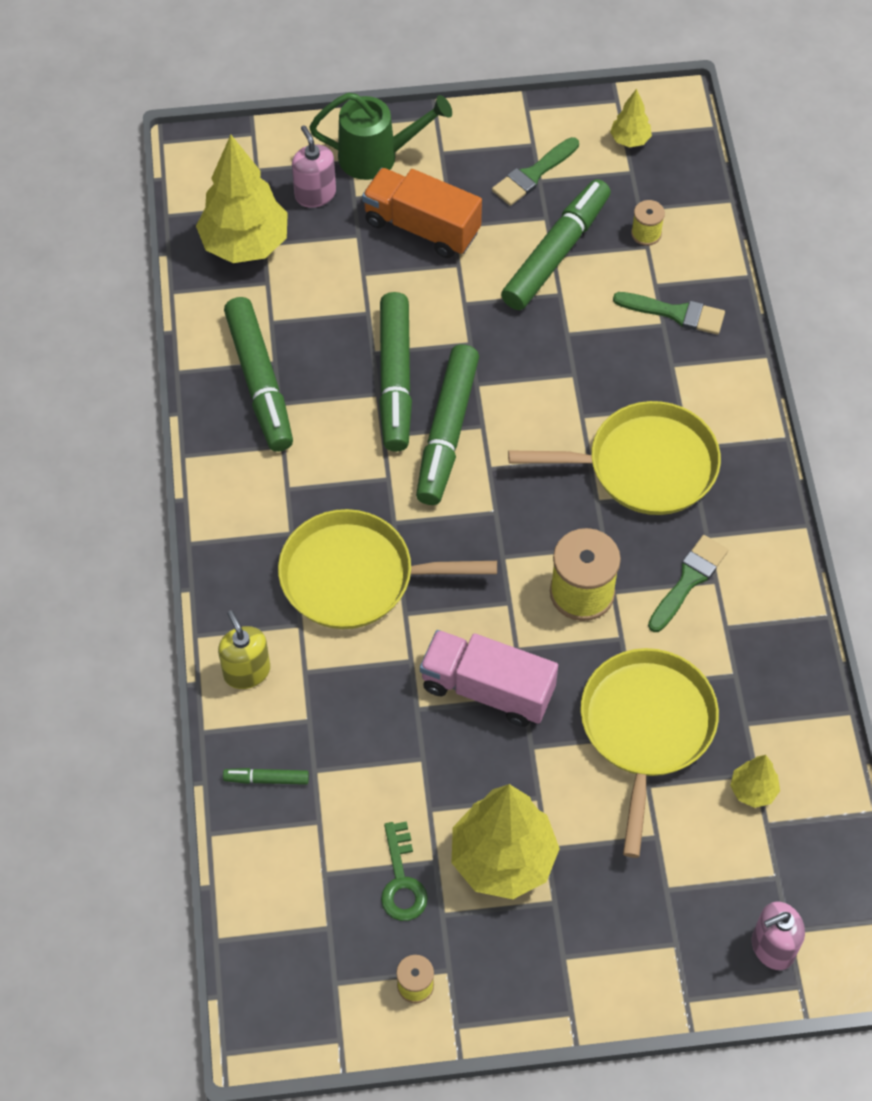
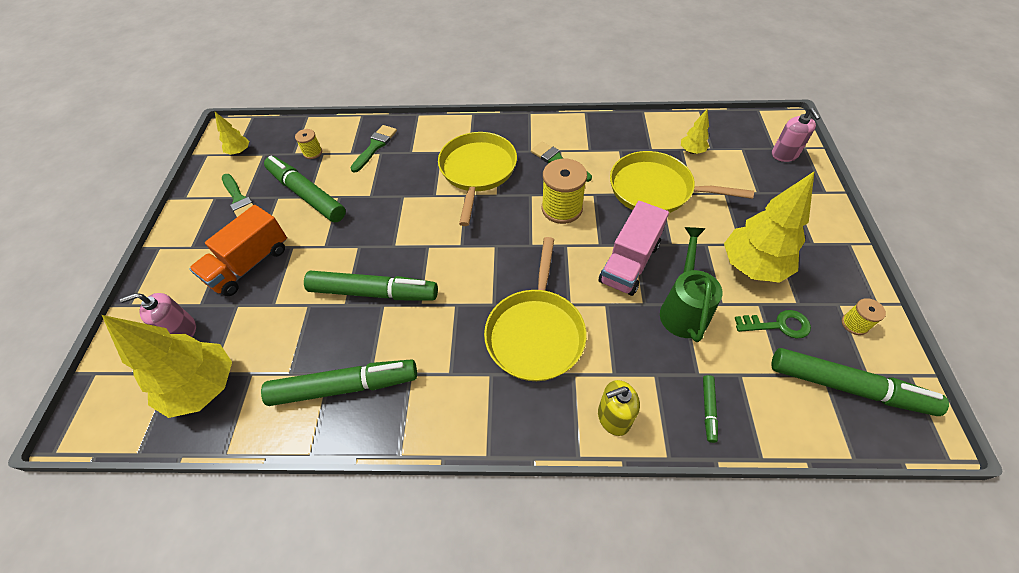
camera: 80 degrees left, 5 degrees down
green watering can [309,93,452,180] -> green watering can moved to [660,227,722,342]
green marker [416,344,479,505] -> green marker moved to [772,348,949,416]

